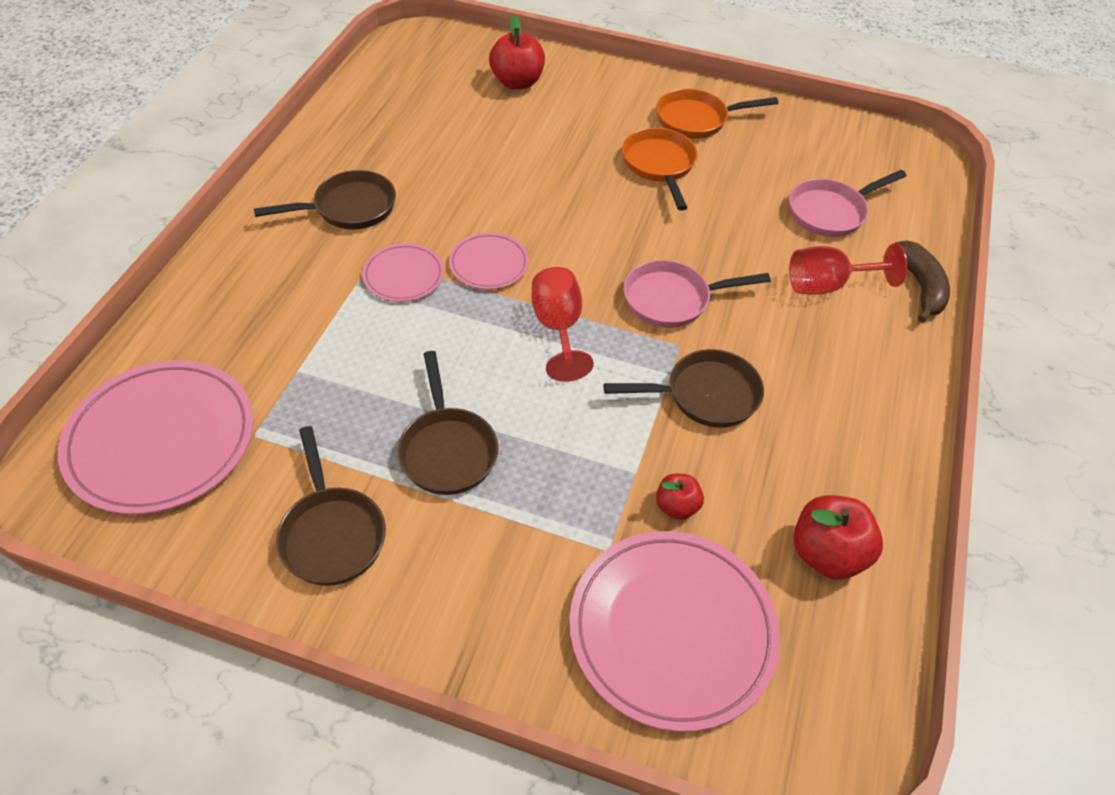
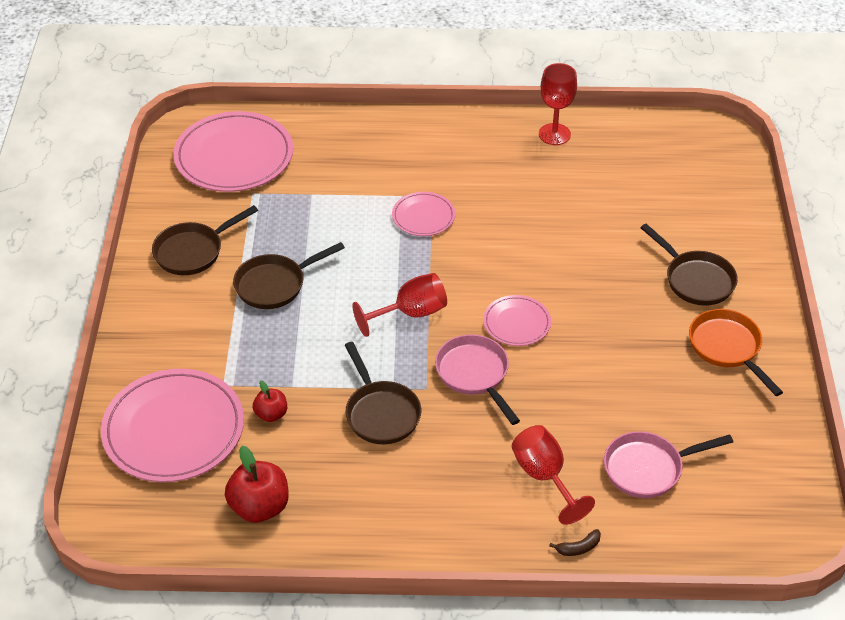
camera: 75 degrees right, 5 degrees down
brown pan [254,170,396,230] -> brown pan moved to [640,224,738,306]
pink plate [449,232,529,289] -> pink plate moved to [483,295,551,346]
red apple [489,15,545,90] -> none
orange pan [622,128,697,211] -> none
pink pan [789,170,906,237] -> pink pan turned 60 degrees counterclockwise [604,431,733,498]
brown banana [896,240,950,323] -> brown banana [549,529,601,556], size x0.52
none -> red goblet [539,63,577,145]

